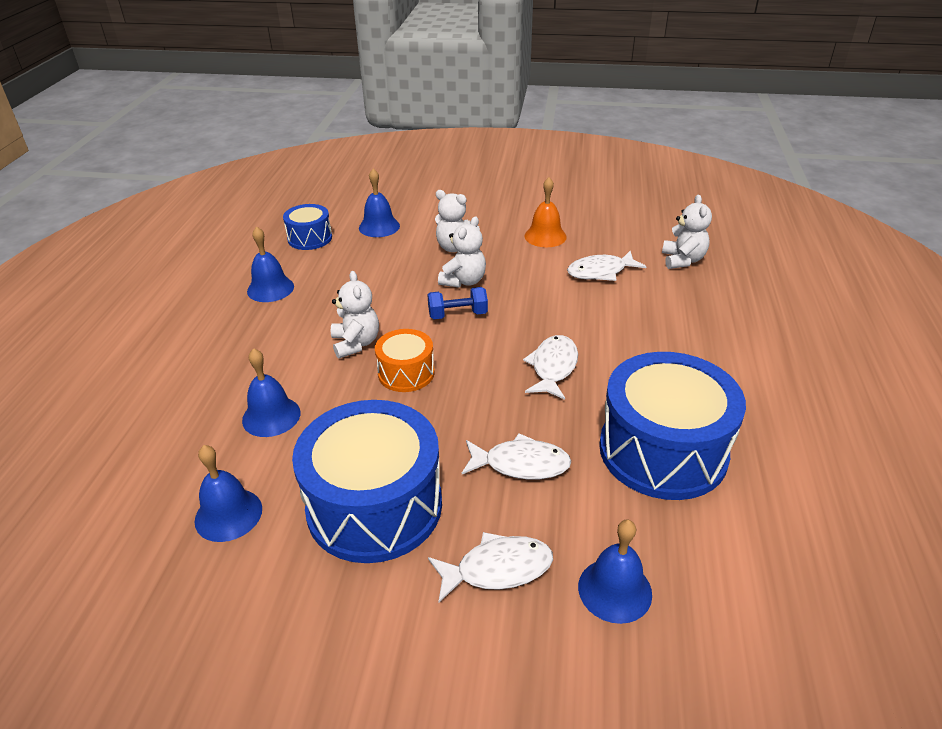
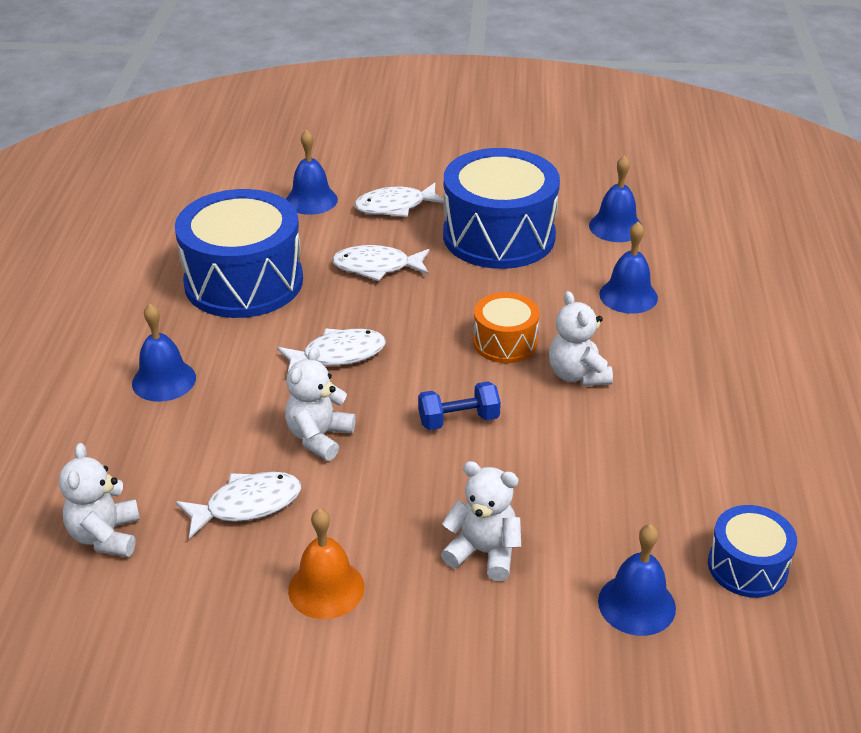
camera: 175 degrees right, 0 degrees up
blue bell [247,226,294,302] -> blue bell moved to [132,304,196,402]
white teddy bear [438,216,486,288] -> white teddy bear moved to [285,347,356,461]
white fish [523,335,578,400] -> white fish turned 120 degrees counterclockwise [277,329,386,372]

